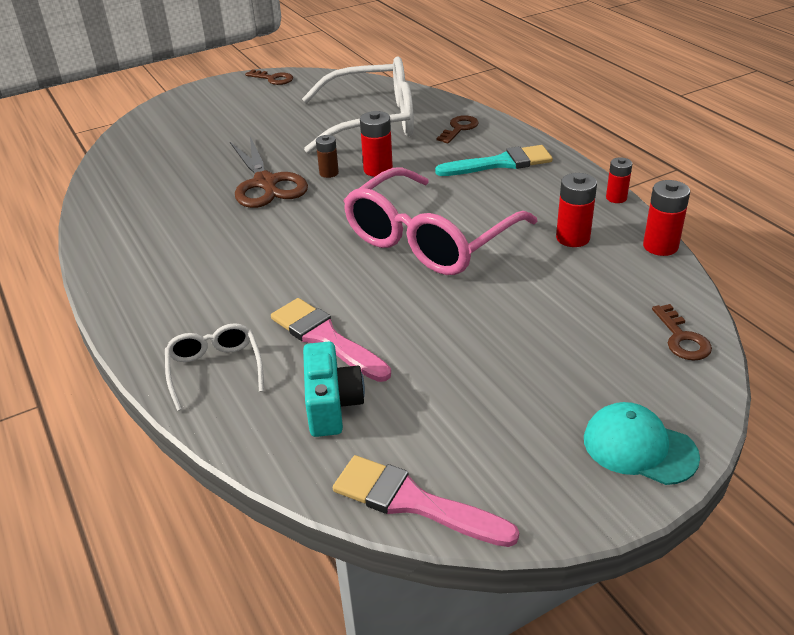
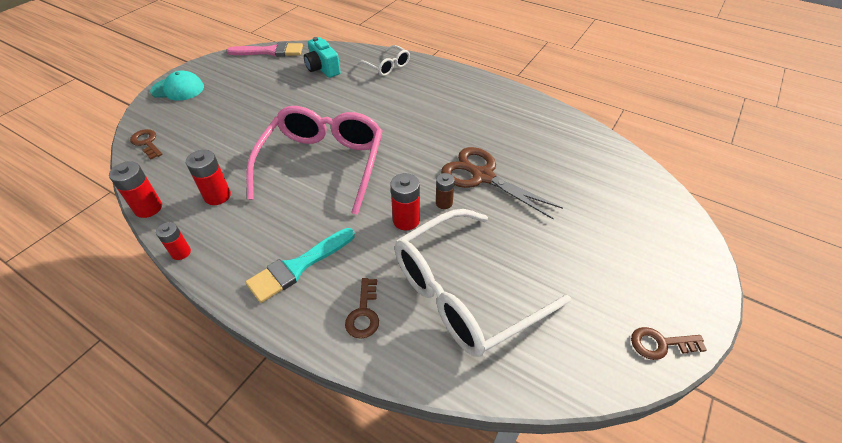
camera: 150 degrees right, 10 degrees up
pink brush [271,298,391,382] -> none

